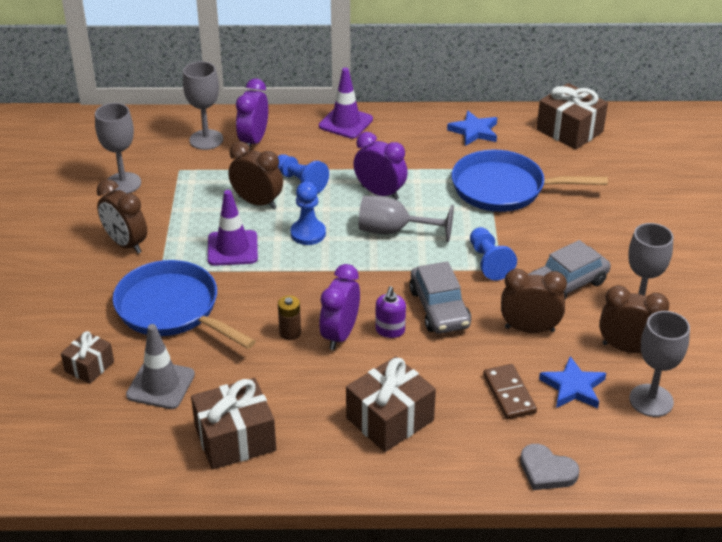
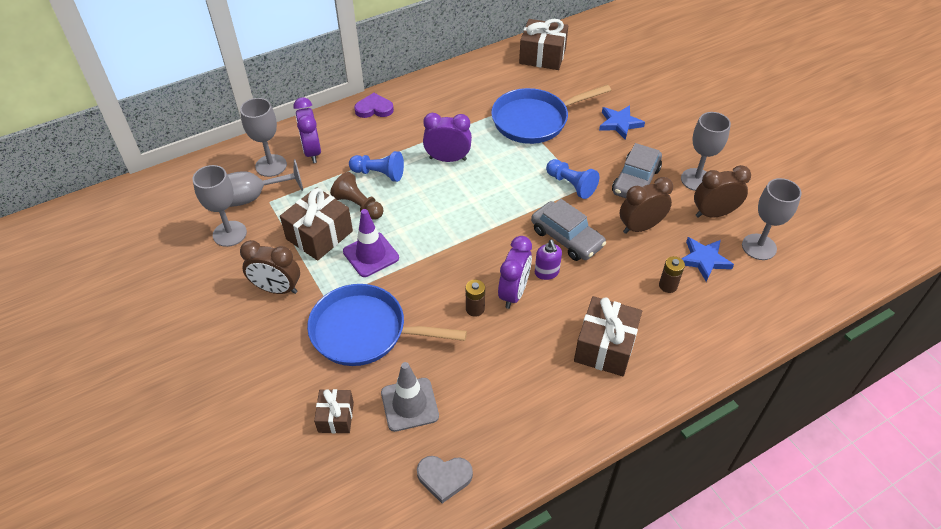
camera: 30 degrees left, 10 degrees up
brown gift [191,378,276,470] -> brown gift moved to [280,187,353,261]
brown clock [228,142,283,209] -> brown pawn [330,172,384,220]
blue pawn [291,182,326,245] -> none
purple traffic cone [319,67,373,139] -> purple heart [354,93,394,118]
purple clock [319,264,360,350] -> purple clock turned 150 degrees counterclockwise [498,236,532,309]
grey goblet [359,196,454,242] -> grey goblet moved to [227,159,303,207]
blue star [447,111,497,146] -> blue star moved to [599,105,645,140]
brown domino [483,364,537,419] -> brown battery [659,256,685,293]
grey heart [520,444,579,490] -> grey heart moved to [417,456,473,503]

